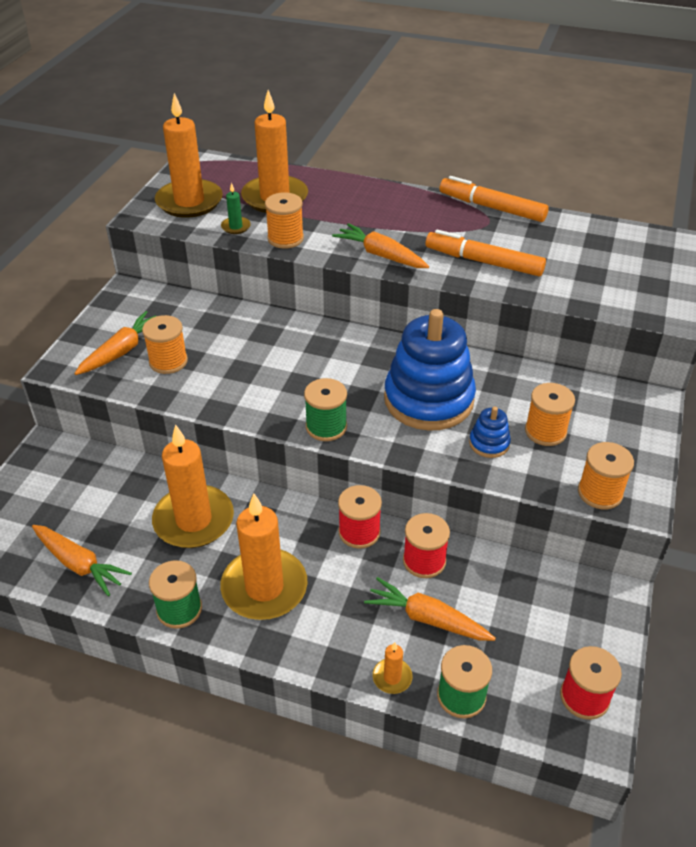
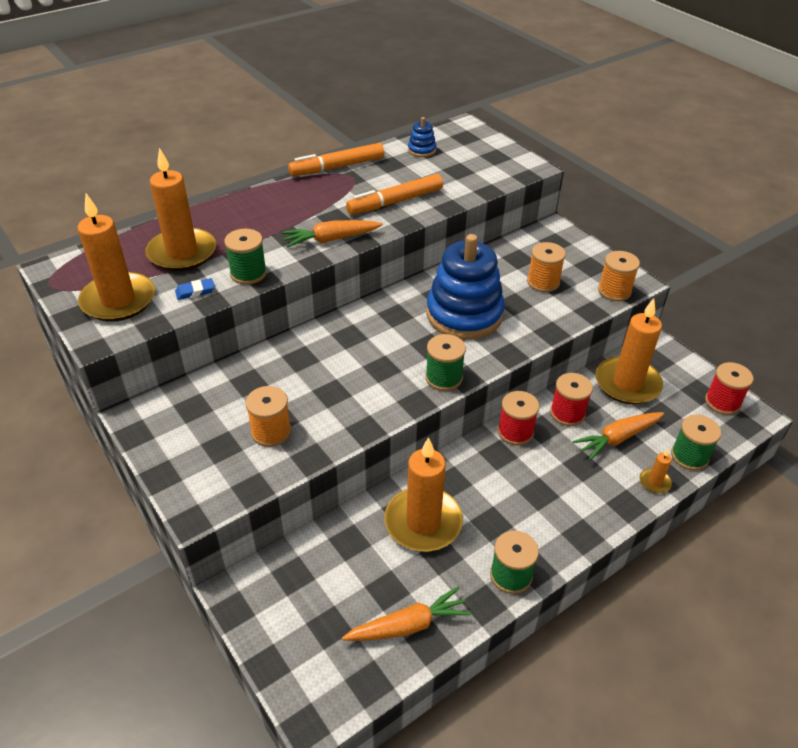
camera: 55 degrees left, 0 degrees up
orange carrot [74,311,156,375] -> none
orange candle [220,494,308,620] -> orange candle moved to [595,298,663,404]
green candle [221,183,251,234] -> blue eraser [175,278,215,300]
orange spool [265,192,304,249] -> green spool [224,229,267,285]
blue stacking toy [469,406,511,458] -> blue stacking toy moved to [408,117,436,157]

